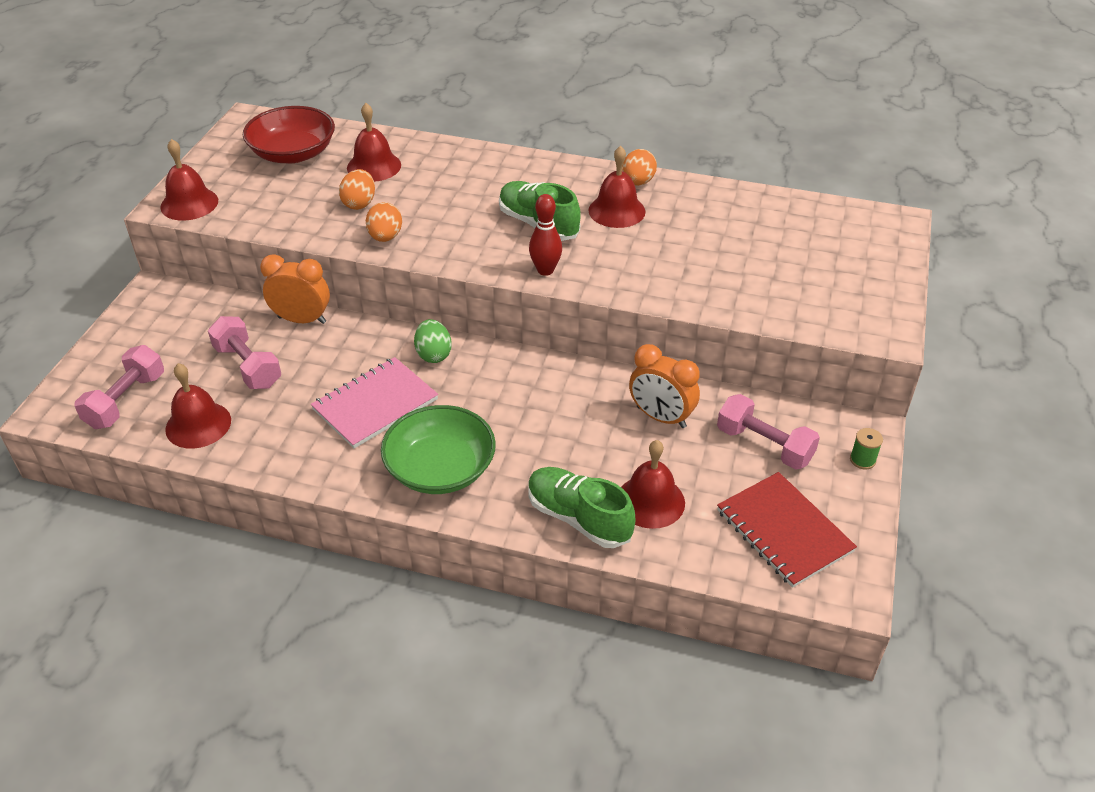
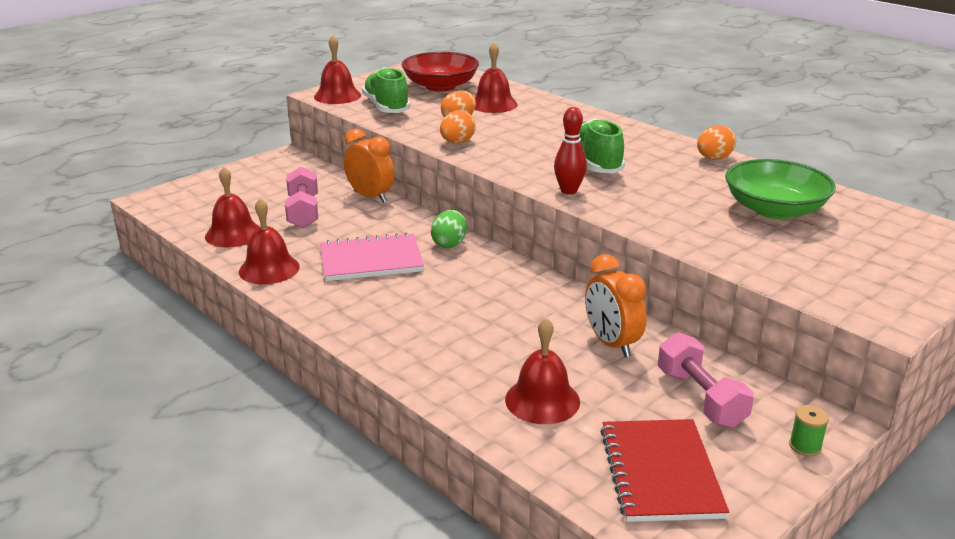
camera: 30 degrees right, 15 degrees down
pink dumbbell [75,345,164,429] -> none
green bowl [381,405,496,494] -> green bowl moved to [725,159,836,219]
green shoe [528,467,635,548] -> green shoe moved to [362,67,410,113]
red bell [588,146,645,228] -> red bell moved to [239,198,300,284]

